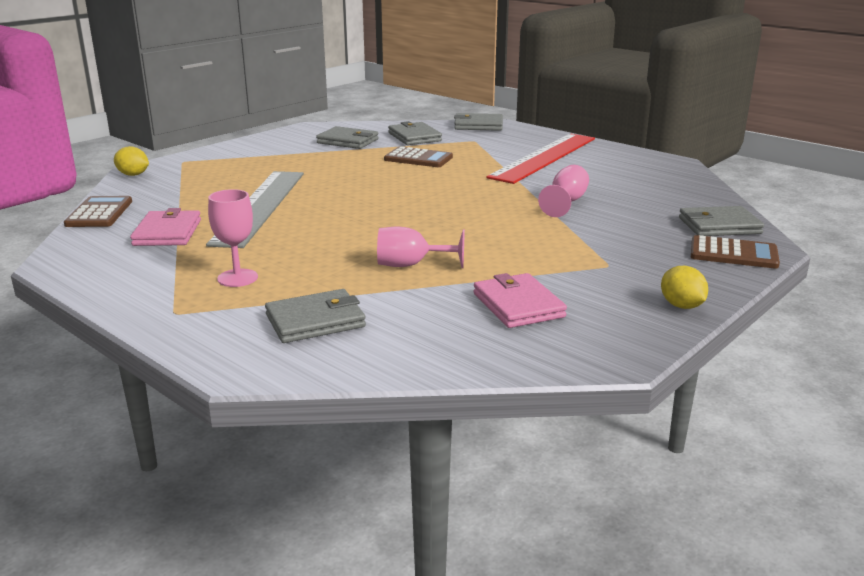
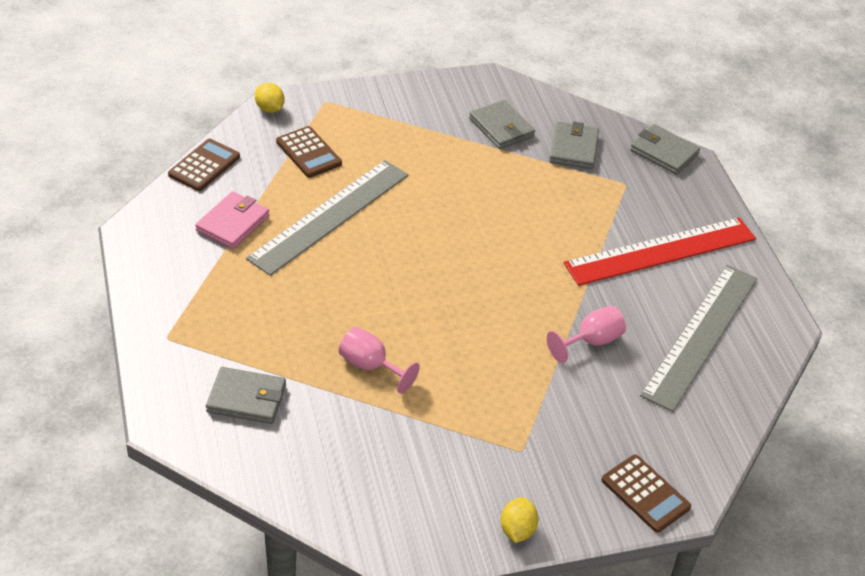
camera: 30 degrees right, 20 degrees up
pink goblet [208,189,258,287] -> none
brown calculator [384,146,453,167] -> brown calculator moved to [276,126,342,178]
pink wallet [473,273,567,328] -> none
grey wallet [679,206,764,236] -> none
none -> grey ruler [640,265,757,412]

